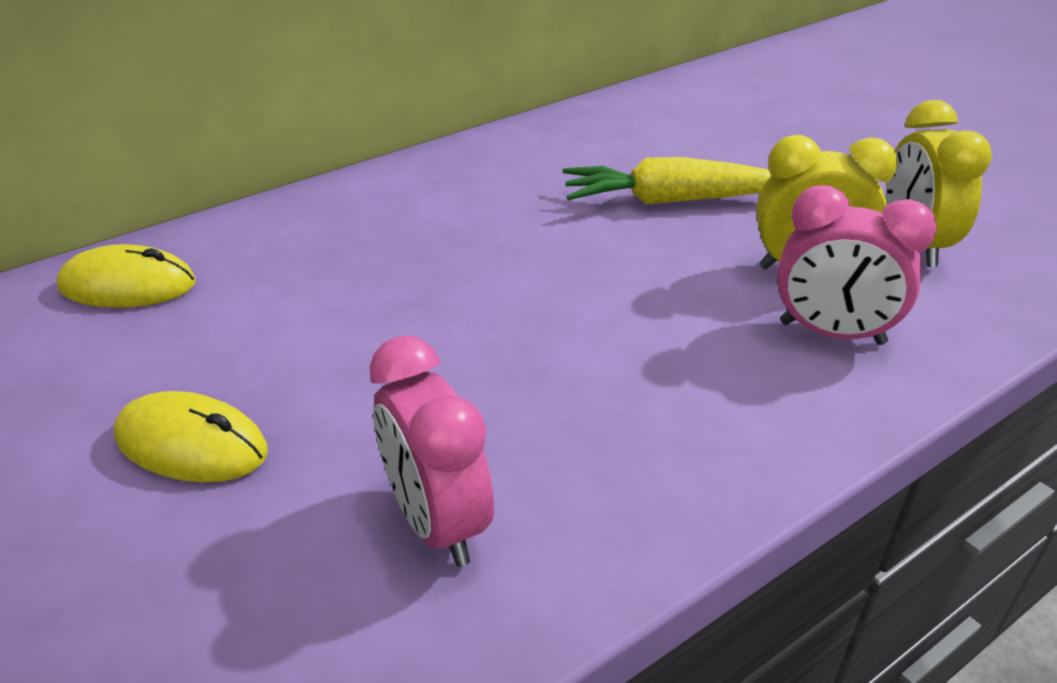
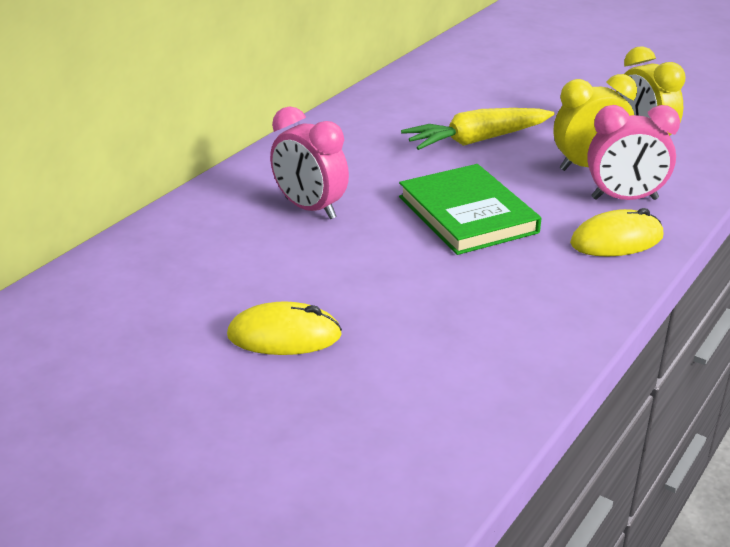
camera: 20 degrees left, 5 degrees down
yellow mouse [57,244,196,308] -> yellow mouse moved to [570,208,663,257]
pink clock [370,335,494,567] -> pink clock moved to [270,106,349,219]
none -> green book [399,164,541,255]

